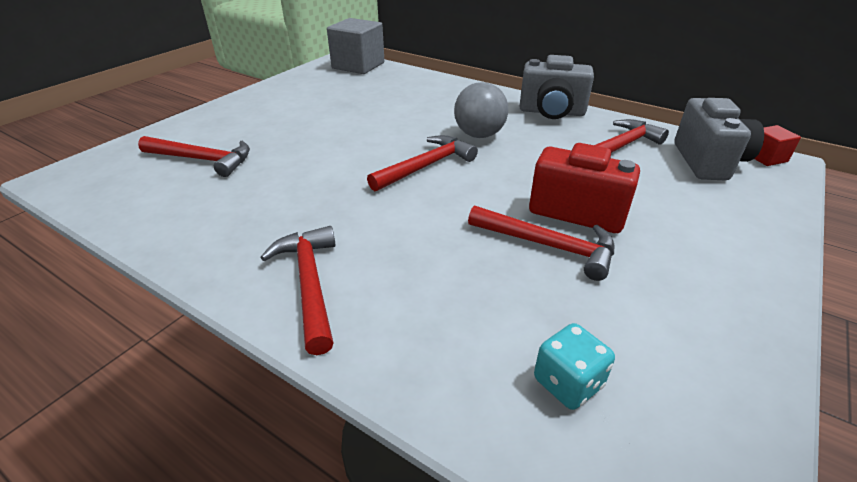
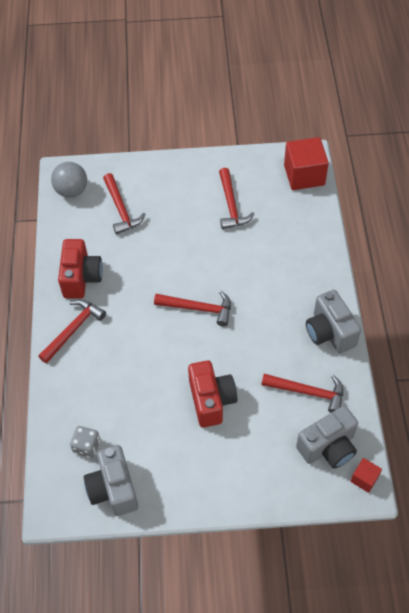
camera: 55 degrees right, 20 degrees up
grey cube [327,18,384,74] -> red cube [284,137,329,190]
grey ball [454,82,508,138] -> grey ball moved to [51,162,87,198]
red hammer [468,205,614,281] -> red hammer moved to [219,168,254,229]
turquoise dice [534,323,615,410] -> grey dice [70,426,100,458]
none -> red camera [58,239,103,299]
none -> grey camera [84,445,138,516]

